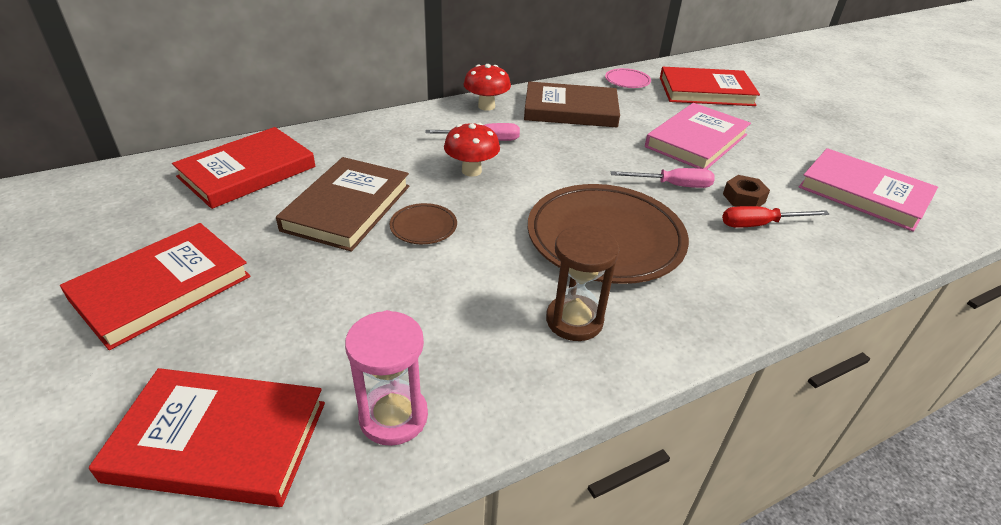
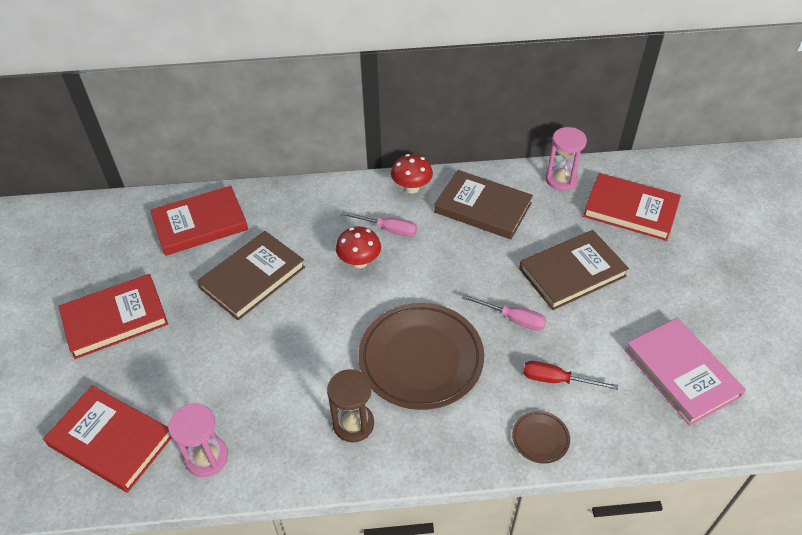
camera: 25 degrees right, 10 degrees up
brown plate [390,203,457,244] -> brown plate moved to [512,411,570,464]
pink plate [605,68,651,88] -> pink hourglass [545,127,587,191]
pink book [645,103,751,169] -> brown book [519,230,629,310]
brown nut [723,175,770,207] -> none

